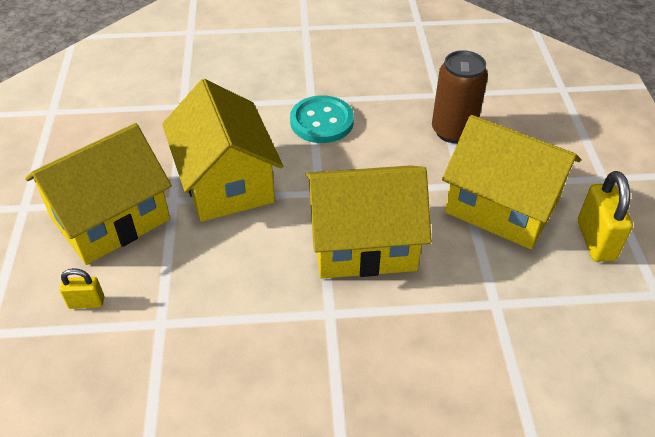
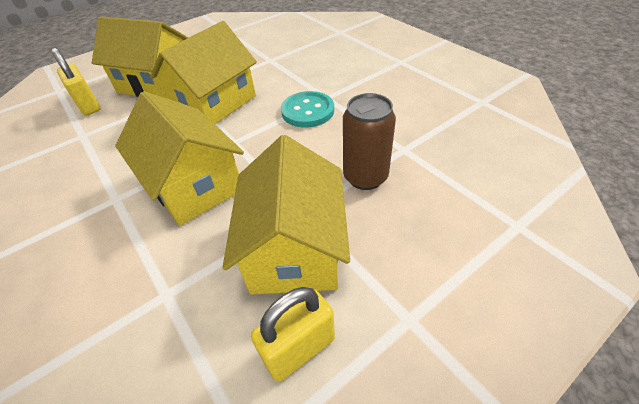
camera: 60 degrees right, 0 degrees up
yellow padlock [59,268,104,309] -> yellow padlock [51,47,101,116], size x1.76

